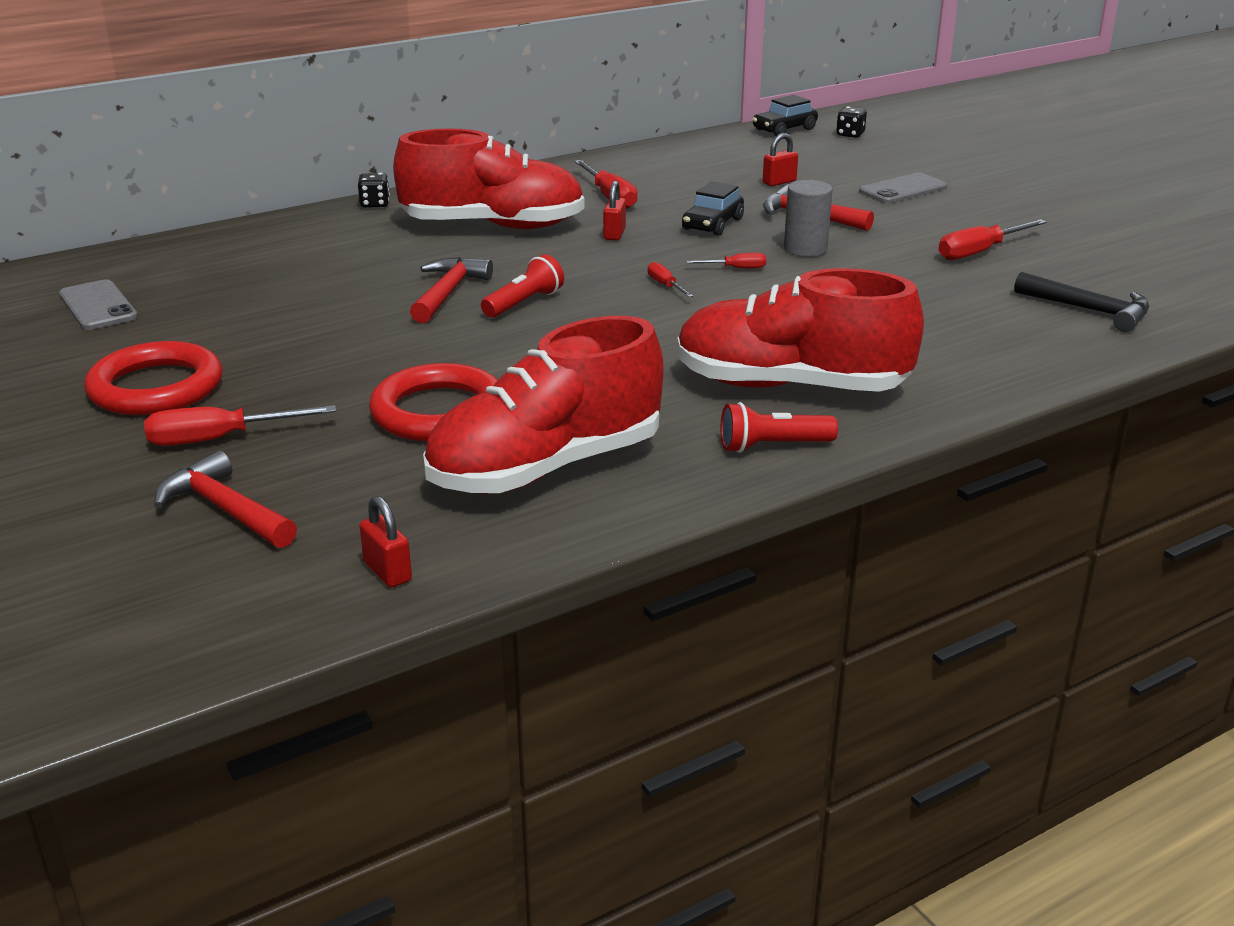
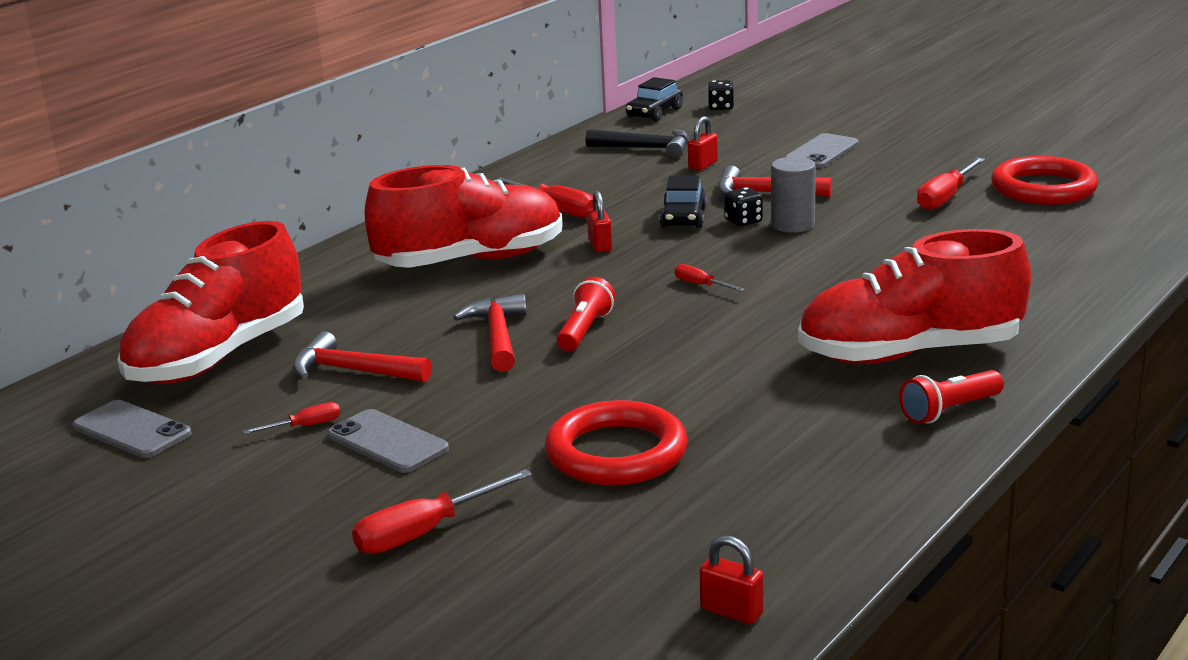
camera: 20 degrees left, 5 degrees down
red ring [84,341,222,415] -> red ring moved to [991,156,1099,205]
red hammer [154,451,297,548] -> red hammer moved to [293,331,432,382]
black dice [357,173,390,208] -> black dice moved to [724,187,763,226]
red shoe [423,316,663,494] -> red shoe moved to [118,221,304,384]
red screwdriver [686,253,766,268] -> red screwdriver moved to [243,402,340,434]
black hammer [1014,272,1149,332] -> black hammer moved to [585,129,689,158]
none -> grey phone [327,409,449,473]

